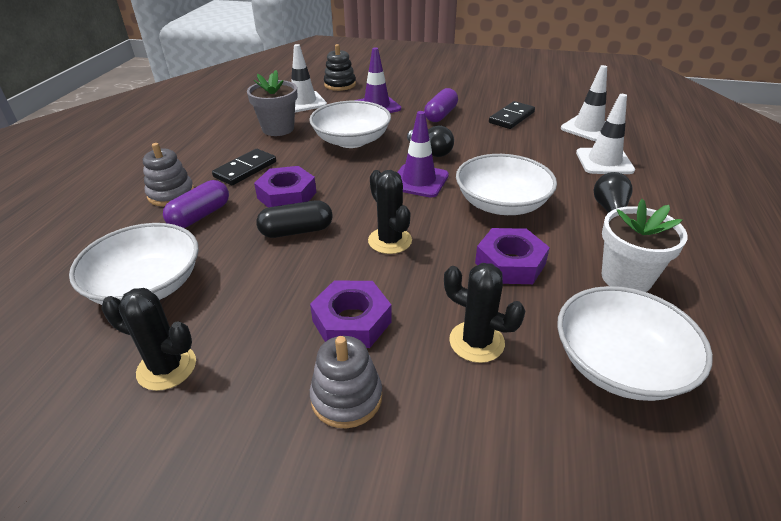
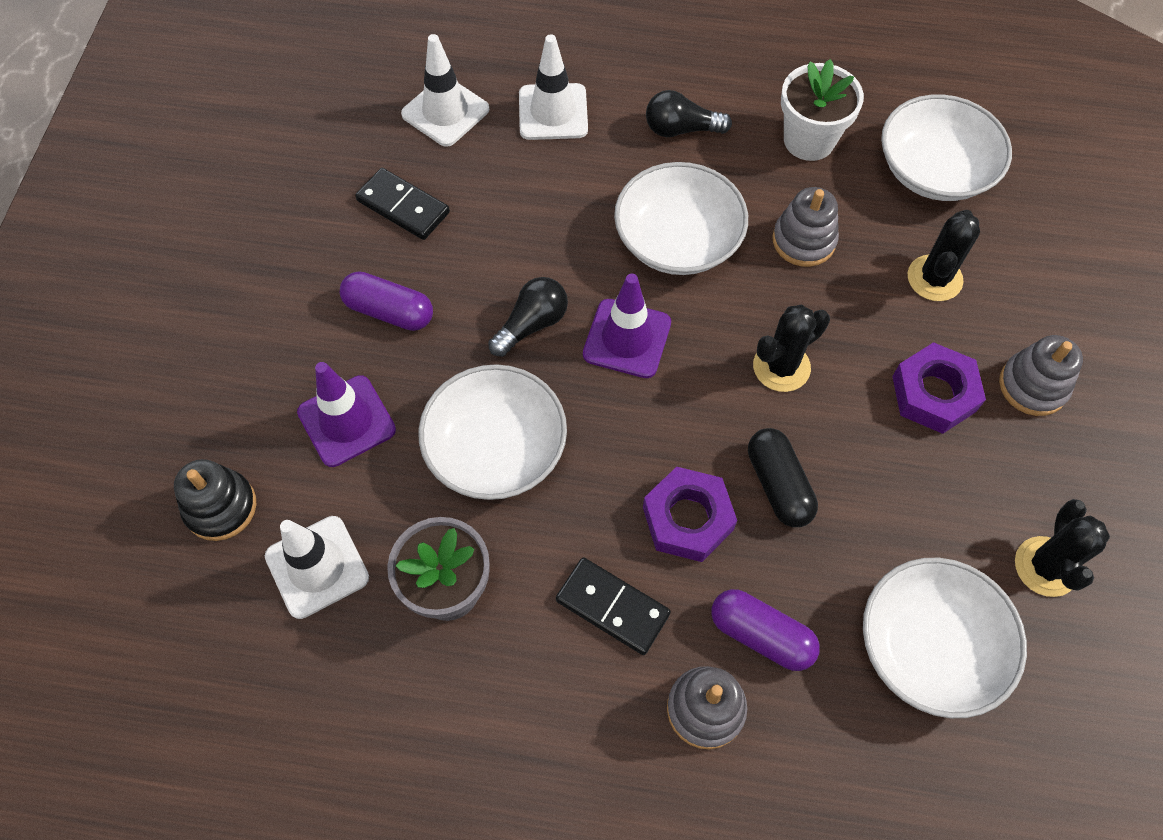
camera: 95 degrees left, 25 degrees up
purple nut [475,228,550,284] -> grey stacking toy [772,187,839,267]

